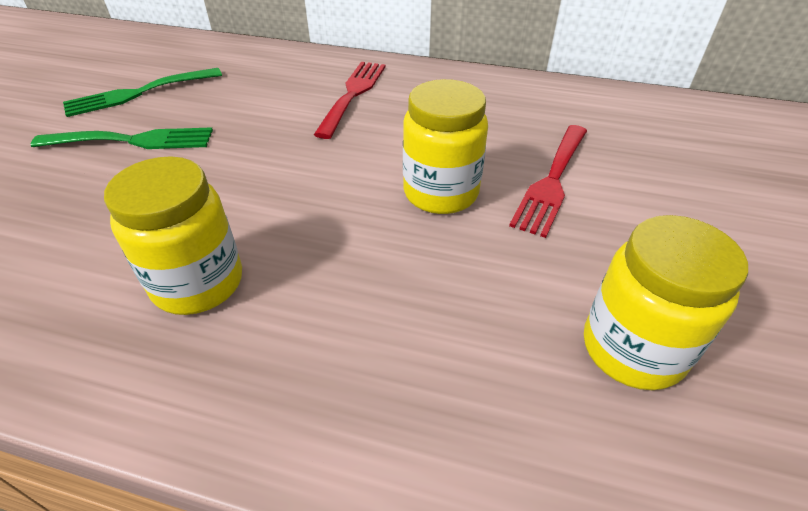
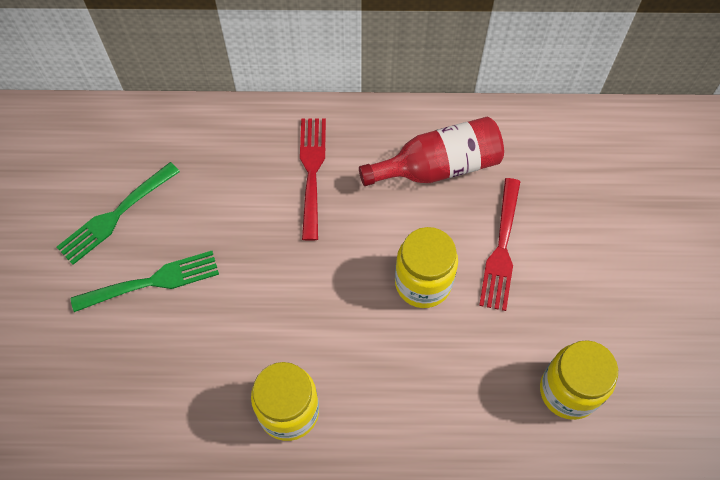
camera: 15 degrees left, 20 degrees up
none -> red bottle [359,117,504,186]

